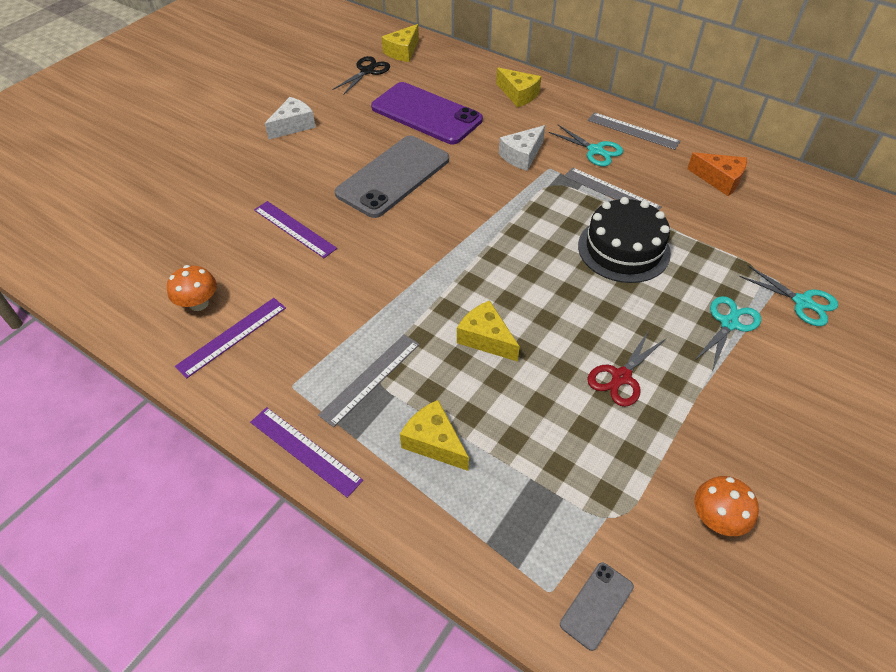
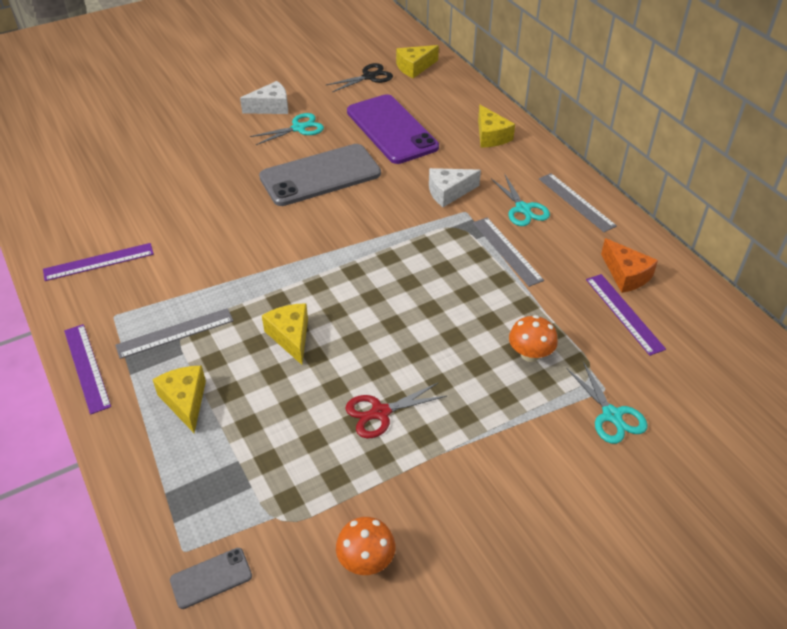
camera: 25 degrees right, 5 degrees down
orange mushroom [167,265,217,311] -> orange mushroom moved to [509,315,558,362]
purple ruler [254,201,337,258] -> purple ruler moved to [586,274,666,356]
black cake [578,197,671,283] -> none
turquoise scissors [694,296,761,372] -> turquoise scissors moved to [250,113,324,145]

